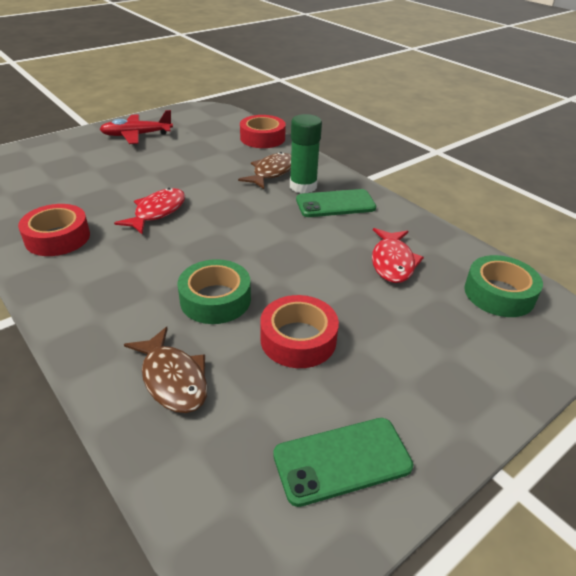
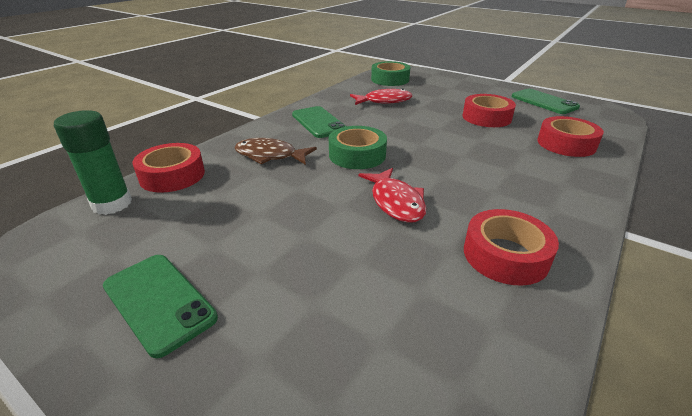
camera: 105 degrees left, 5 degrees down
red plane [99,110,173,144] -> green phone [103,255,218,358]
red fish [114,188,185,235] -> red fish turned 120 degrees counterclockwise [358,168,426,223]
brown fish [124,327,208,413] -> red tape [537,116,604,157]
green tape [177,259,251,324] -> green tape moved to [329,126,387,169]
green glue stick [290,114,322,194] -> green glue stick moved to [54,110,132,215]

